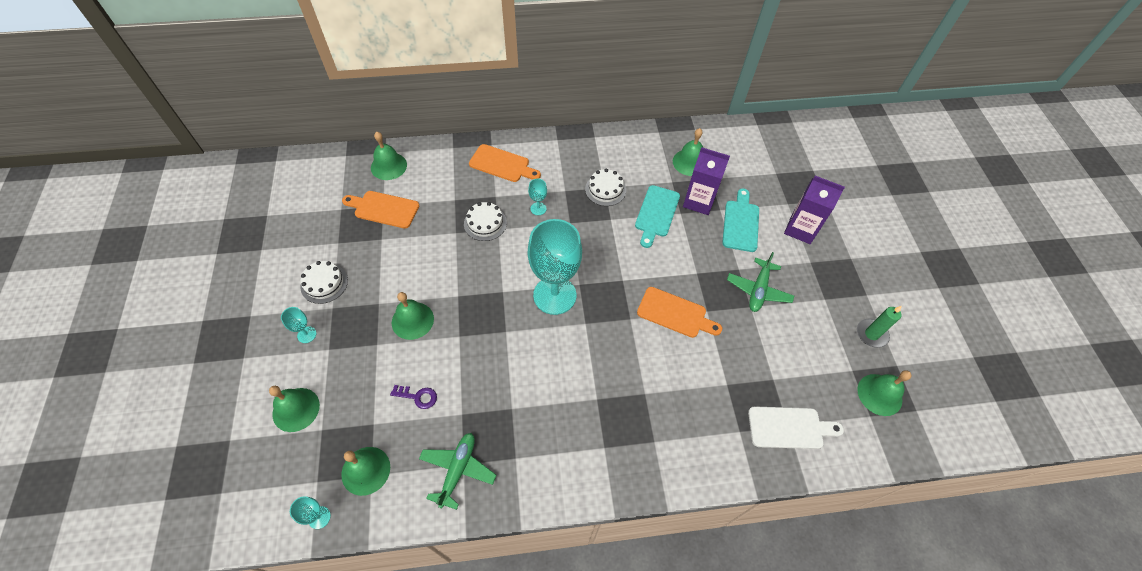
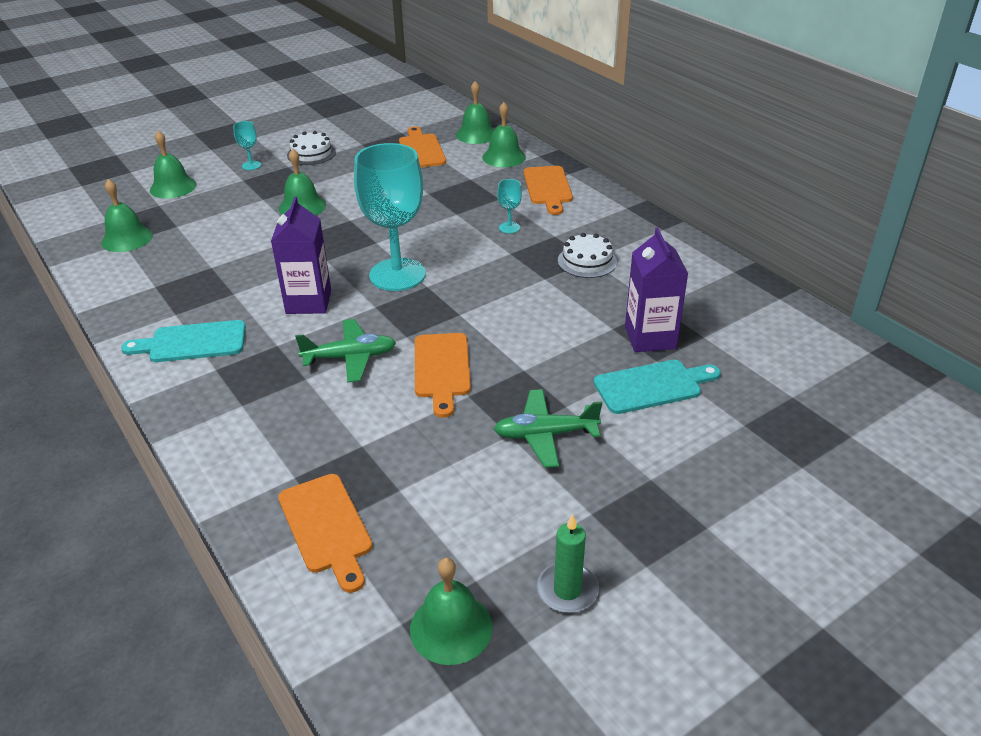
camera: 65 degrees right, 20 degrees down
turquoise goblet [290,496,331,529] -> none
purple key [390,385,437,409] -> none
green plane [419,433,496,510] -> green plane moved to [295,319,396,383]
white cake [464,202,507,241] -> none
turquoise cutting board [635,185,680,248] -> turquoise cutting board moved to [121,320,246,362]
green bell [673,128,703,176] -> green bell moved to [483,102,526,167]
white cutting board [748,406,844,449] -> orange cutting board [278,474,372,593]
purple carton [784,176,845,244] -> purple carton moved to [271,197,331,314]

